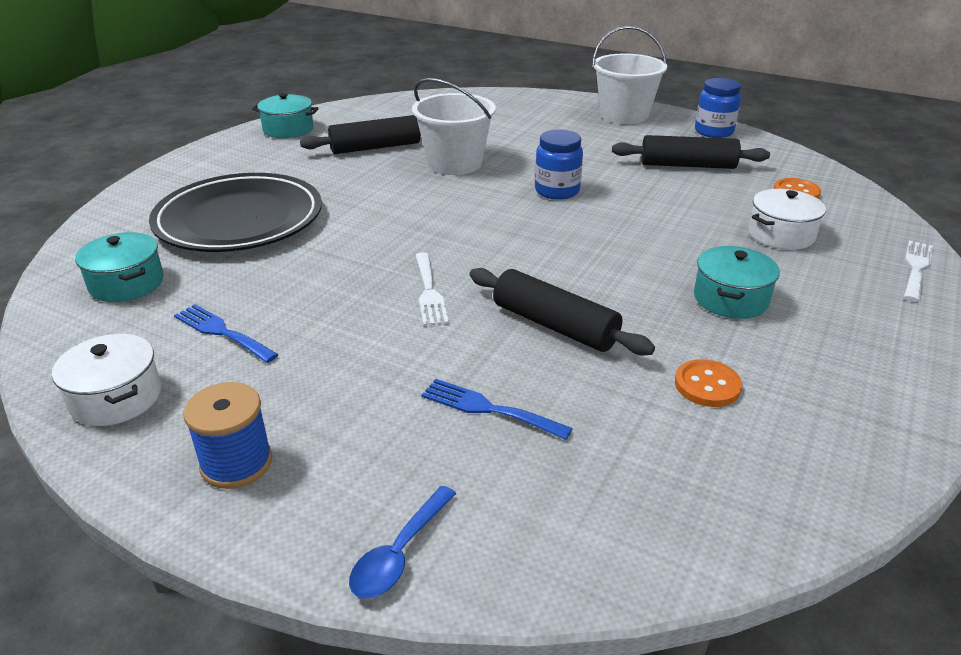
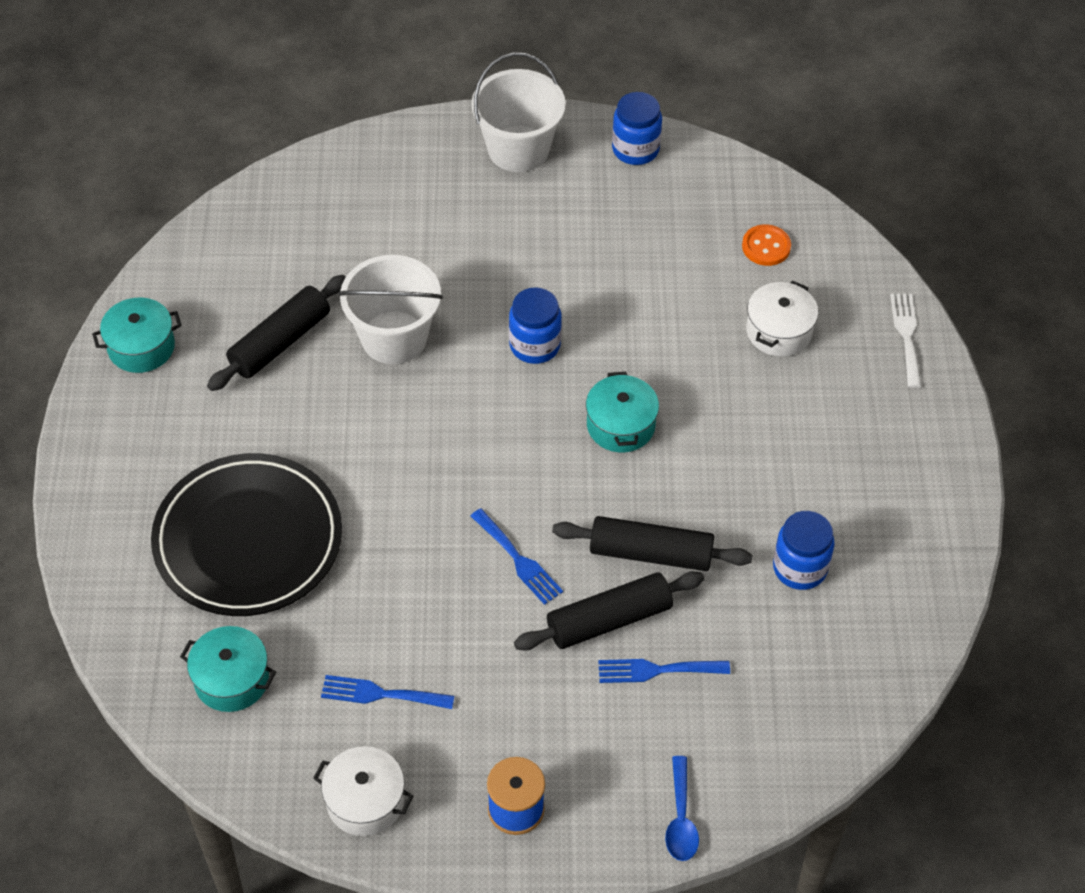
camera: 30 degrees left, 20 degrees up
white fork [415,252,449,326] -> blue fork [471,508,563,605]
black rolling pin [612,135,770,169] -> black rolling pin moved to [514,571,704,651]
orange button [675,359,742,407] -> blue jar [773,511,835,590]
turquoise pot [694,246,780,319] -> turquoise pot moved to [586,372,659,452]

